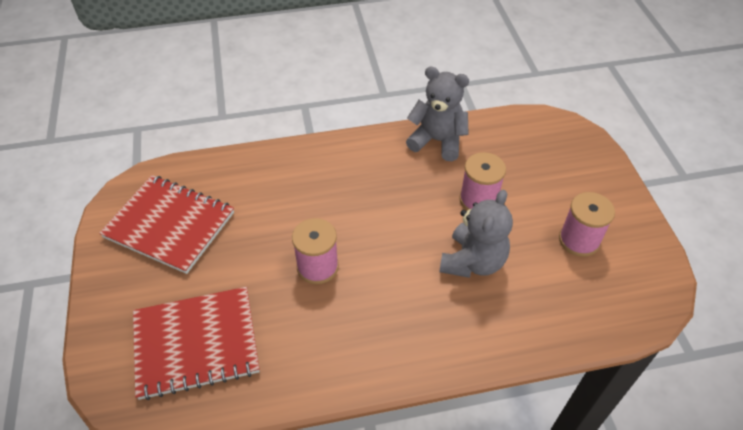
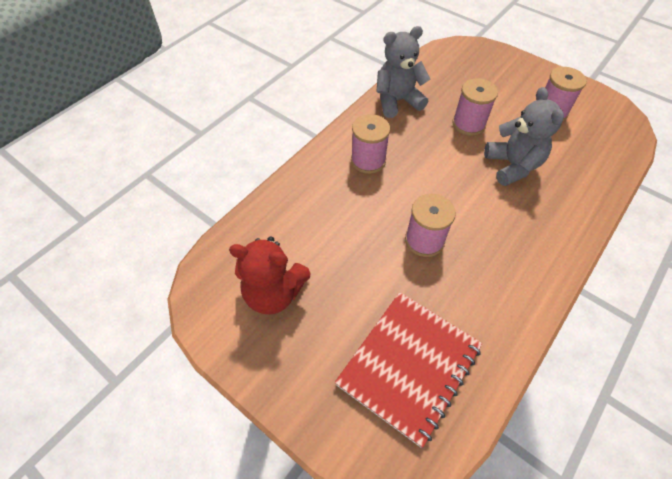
camera: 40 degrees left, 5 degrees up
red notebook [99,175,234,274] -> red teddy bear [229,236,311,314]
none -> pink spool [351,114,390,174]

